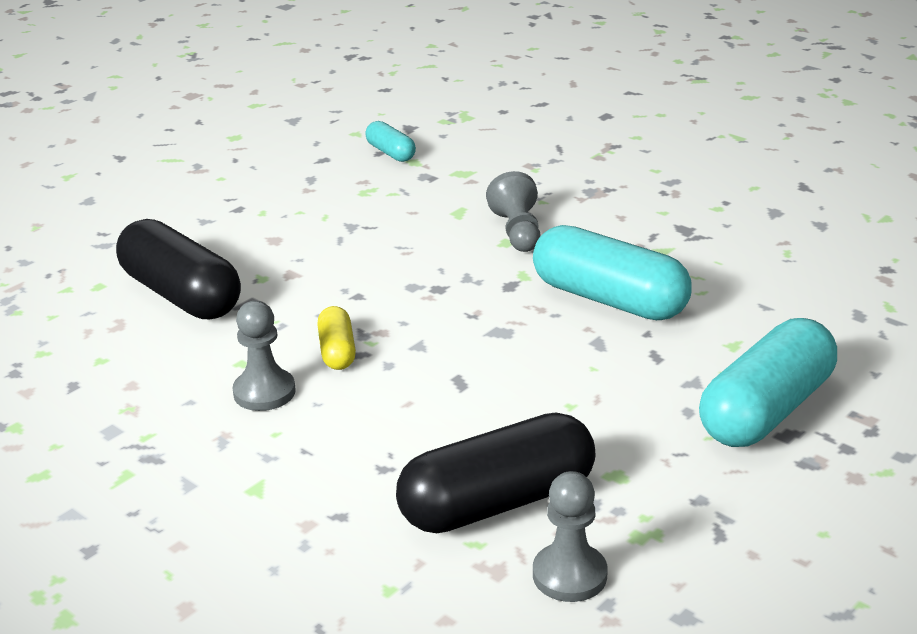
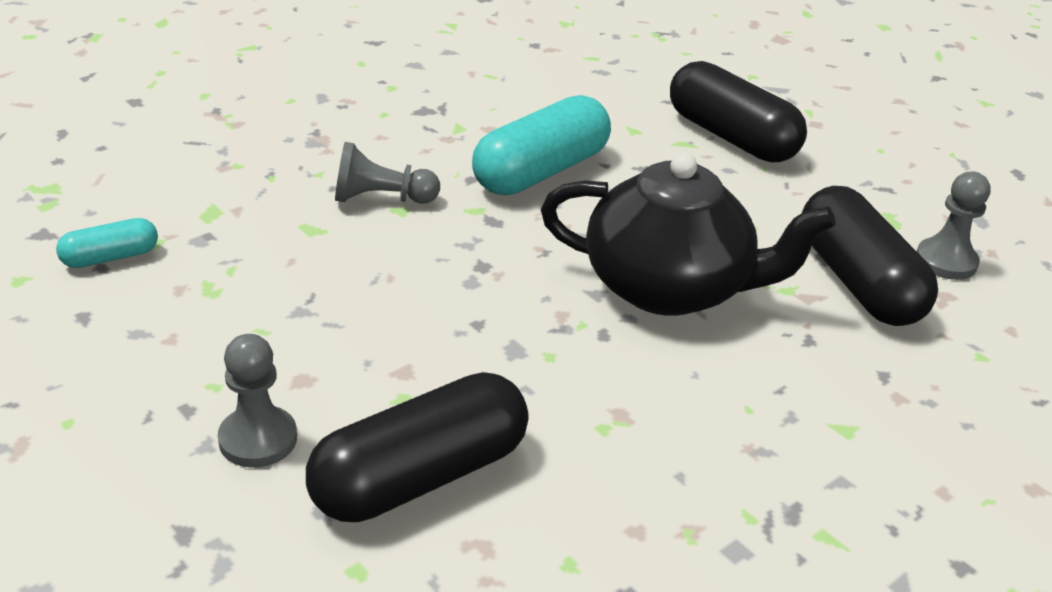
camera: 85 degrees left, 5 degrees up
grey pawn [232,301,296,411] -> grey pawn moved to [218,334,297,468]
yellow capsule [317,306,356,370] -> none
turquoise capsule [699,318,837,447] -> black capsule [670,61,807,162]
none -> black teapot [541,153,836,316]

